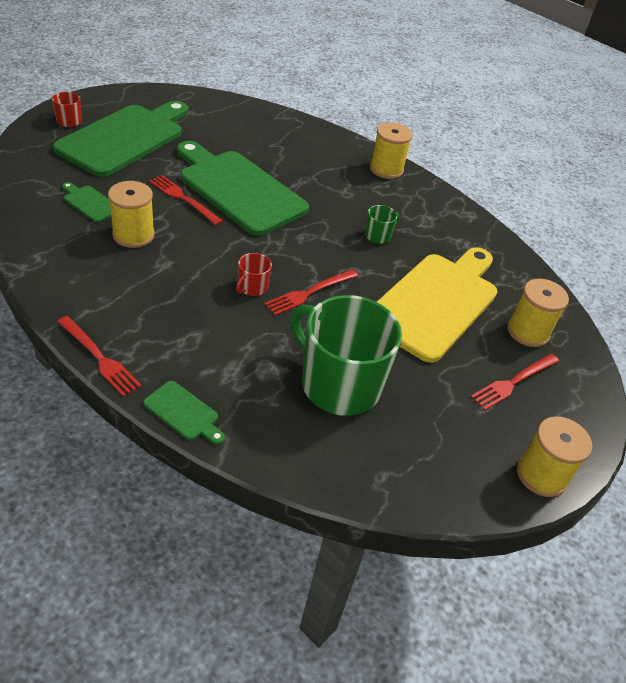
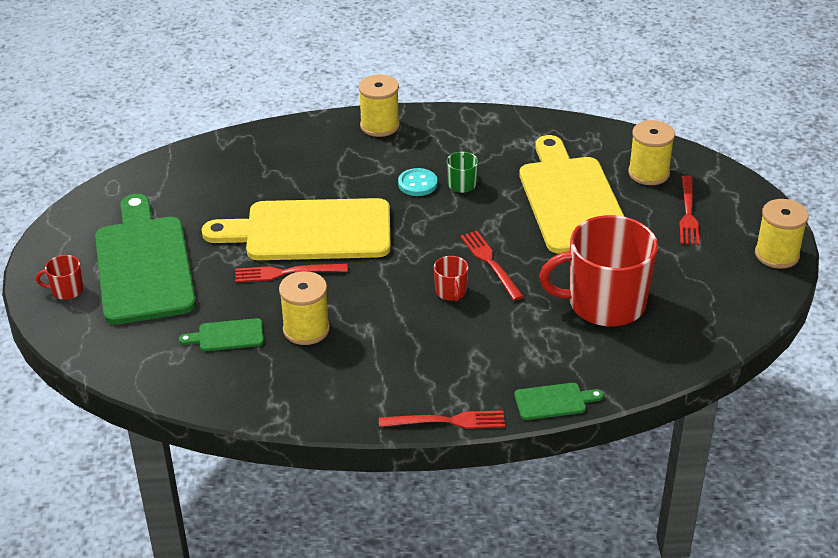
camera: 40 degrees left, 5 degrees down
green cutting board [177,141,309,236] -> yellow cutting board [202,198,391,260]
red fork [264,269,358,316] -> red fork turned 150 degrees clockwise [460,231,524,301]
green mug [290,295,402,416] -> red mug [539,215,658,326]
none -> turquoise button [398,168,437,196]

